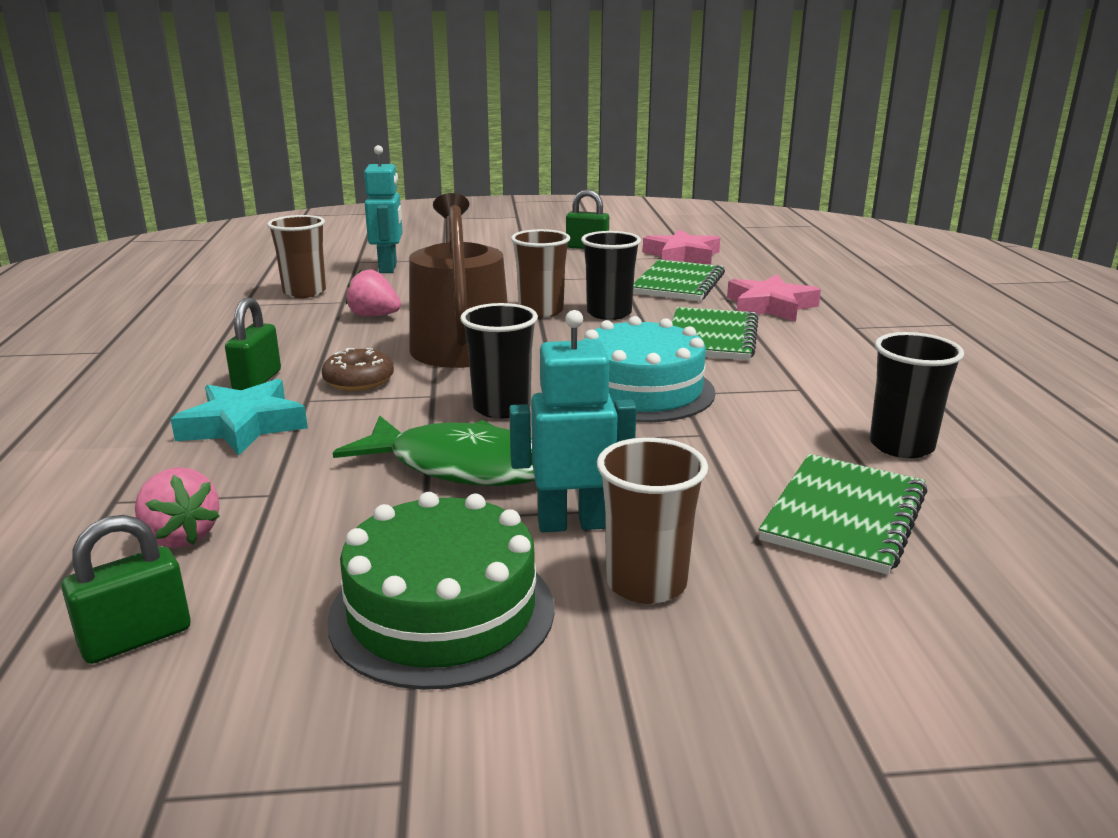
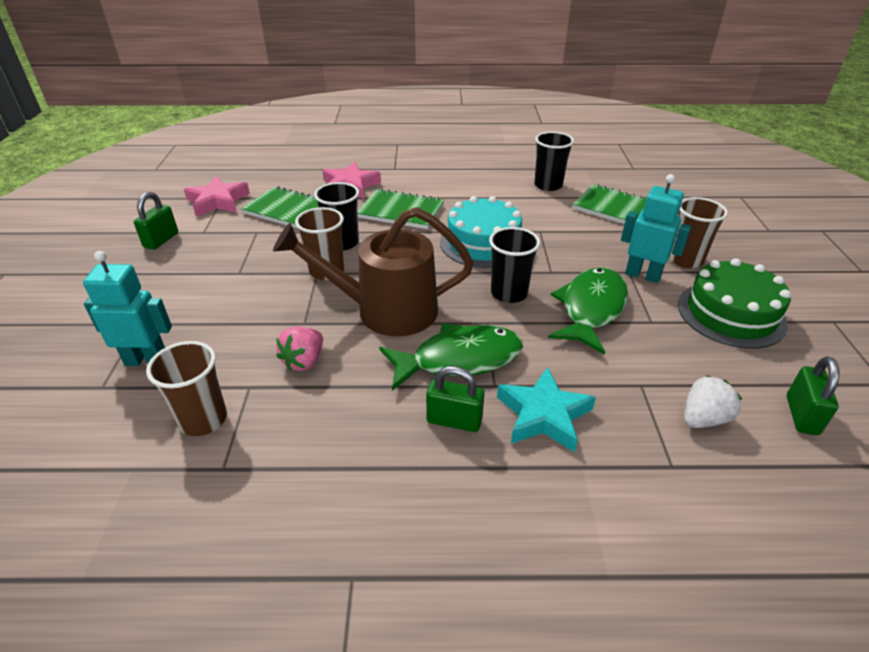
camera: 85 degrees left, 15 degrees up
green padlock [61,515,191,664] -> green padlock turned 45 degrees clockwise [787,356,839,435]
pink strawberry [135,467,220,548] -> white strawberry [684,375,742,428]
brown donut [322,348,394,391] -> green fish [379,323,523,391]
turquoise robot [509,310,637,532] -> turquoise robot turned 120 degrees clockwise [621,174,691,283]

